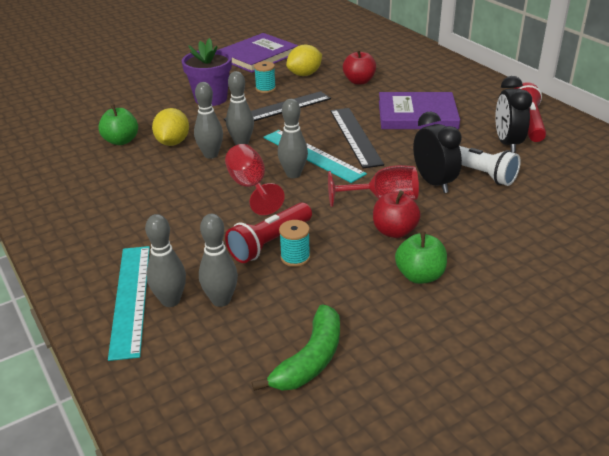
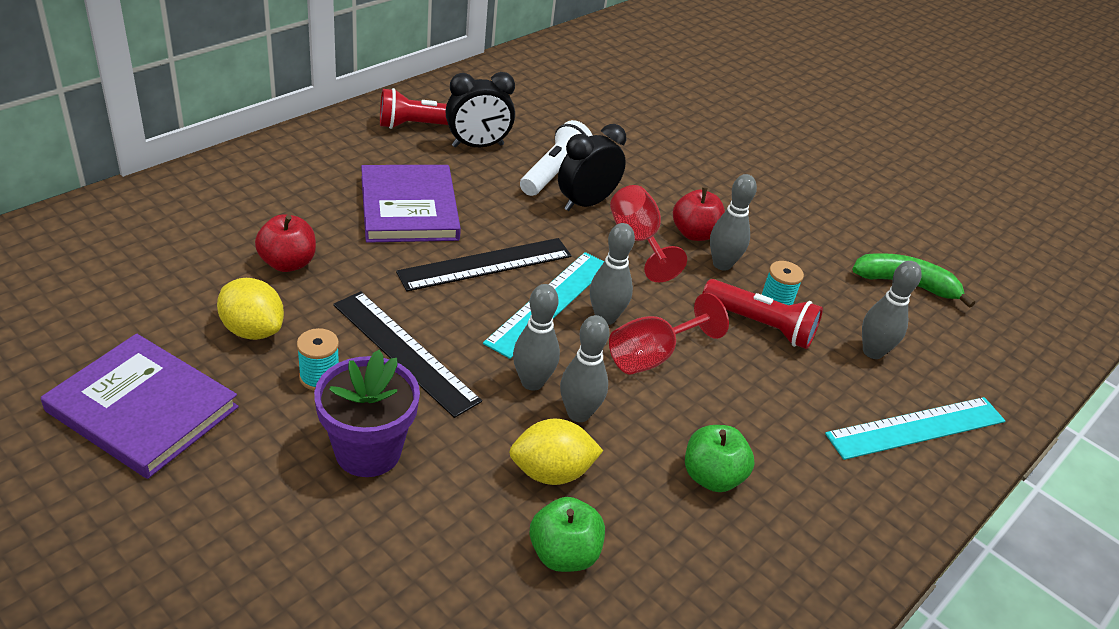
camera: 110 degrees left, 5 degrees up
grey bowling pin [145,214,186,307] -> grey bowling pin moved to [710,174,757,271]
green apple [395,231,447,284] -> green apple moved to [685,425,754,492]

